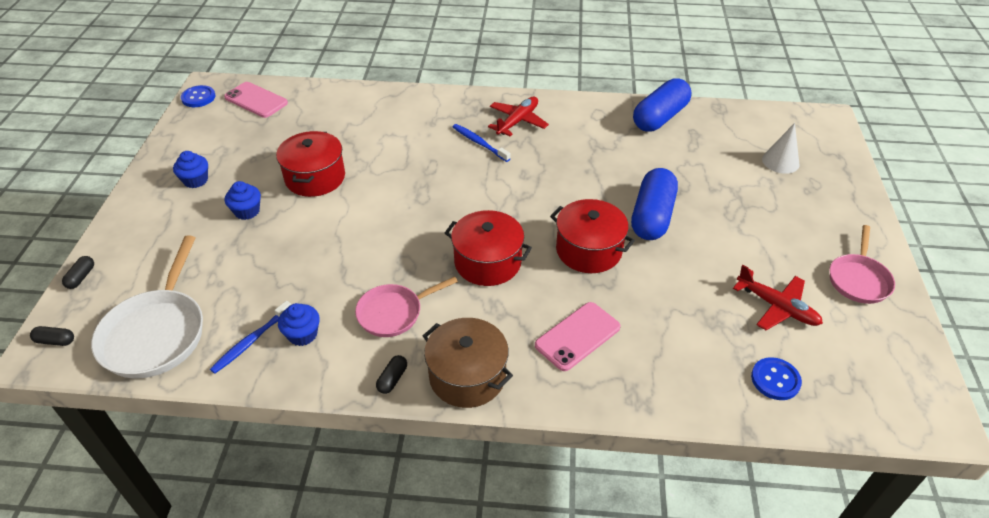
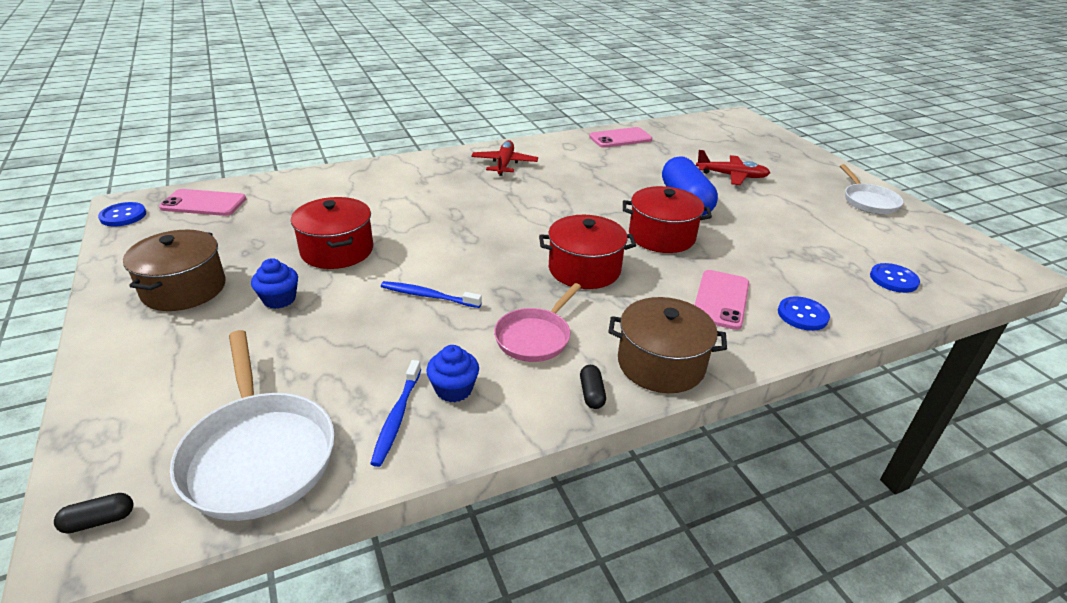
camera: 30 degrees left, 10 degrees down
black capsule [62,256,94,289] -> none
blue cupcake [173,151,208,188] -> brown pot [123,230,226,311]
blue toothbrush [453,124,511,162] -> blue toothbrush moved to [381,281,482,308]
blue capsule [633,78,691,132] -> pink phone [589,127,653,148]
red plane [733,265,823,330] -> red plane moved to [696,150,770,185]
white cone [762,123,800,174] -> none
pink pan [830,225,895,304] -> white pan [840,164,903,214]
none -> blue button [778,296,830,331]

